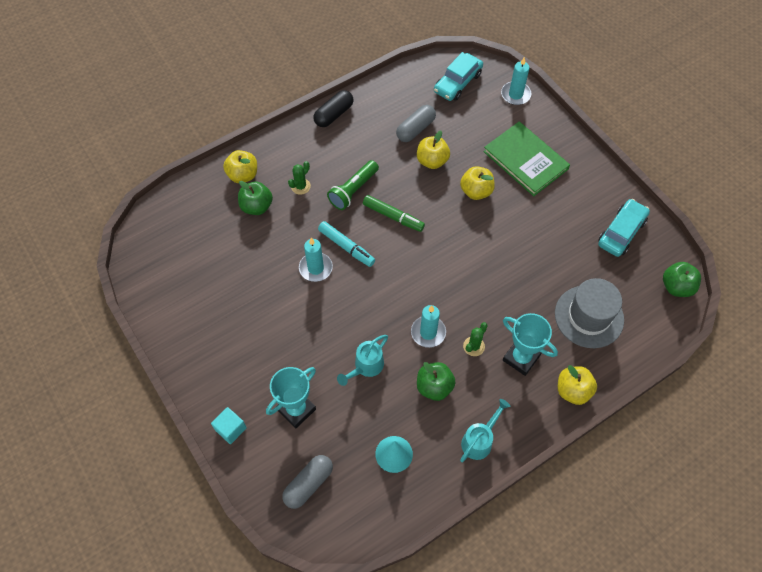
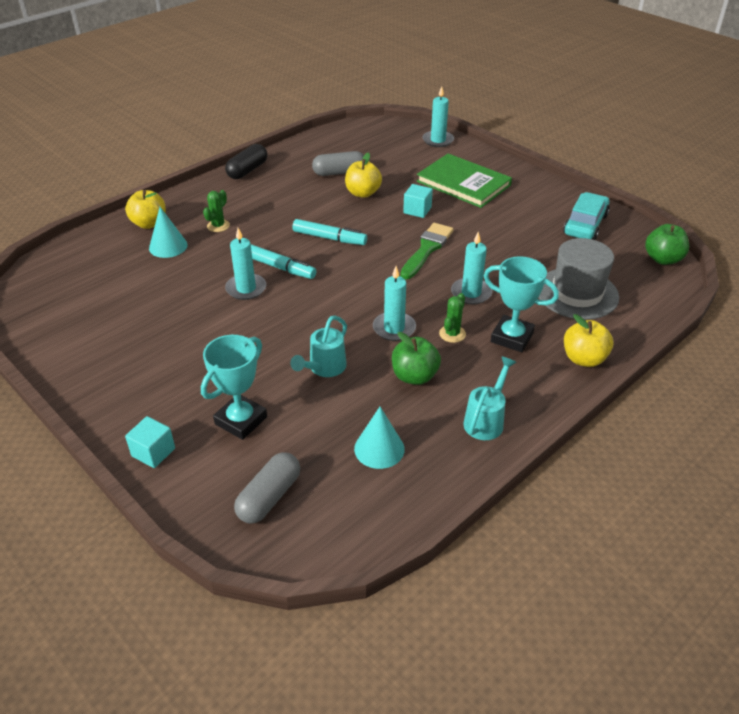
camera: 10 degrees left, 20 degrees down
green apple [238,181,273,215] -> turquoise cone [149,207,188,258]
green flashlight [327,160,379,210] -> none
green marker [363,195,425,232] -> turquoise marker [292,219,367,245]
grey capsule [396,105,436,142] -> grey capsule turned 45 degrees clockwise [312,151,364,176]
turquoise car [434,52,483,101] -> none
yellow apple [460,166,495,200] -> turquoise cube [403,184,433,218]
none -> green brush [400,223,454,279]
none -> turquoise candle [451,232,492,305]

